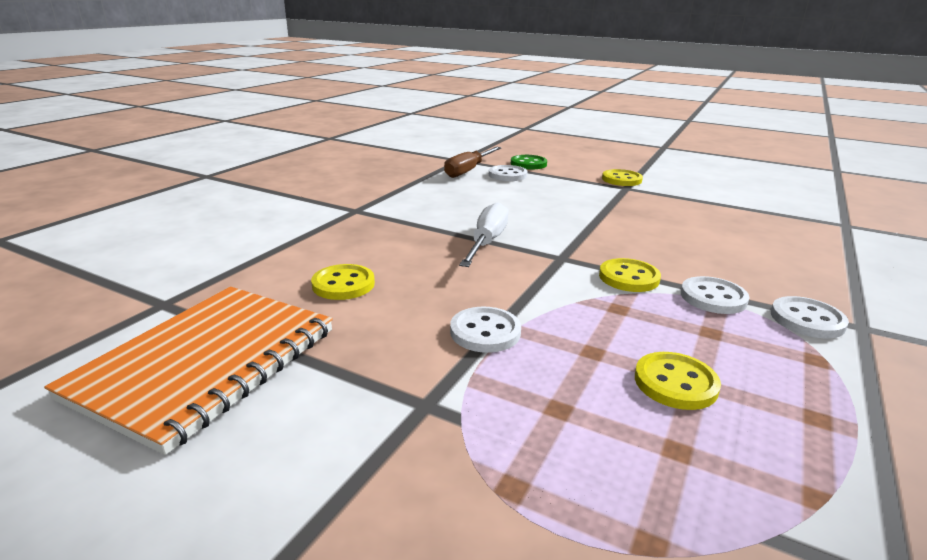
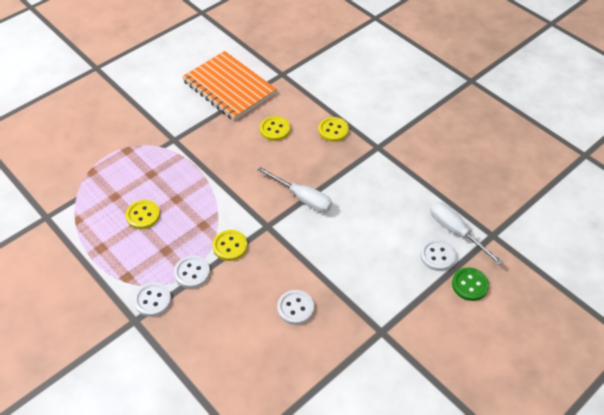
camera: 110 degrees right, 25 degrees up
brown screwdriver [444,147,501,178] -> white screwdriver [430,202,504,265]
white button [450,307,521,353] -> white button moved to [277,290,314,325]
yellow button [602,169,643,186] -> yellow button moved to [318,117,349,142]

